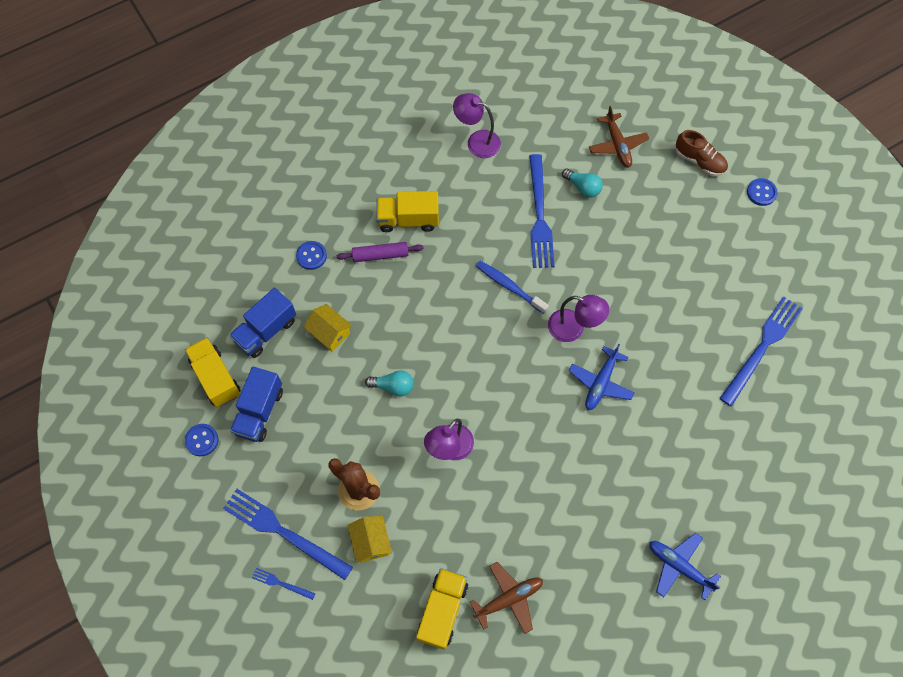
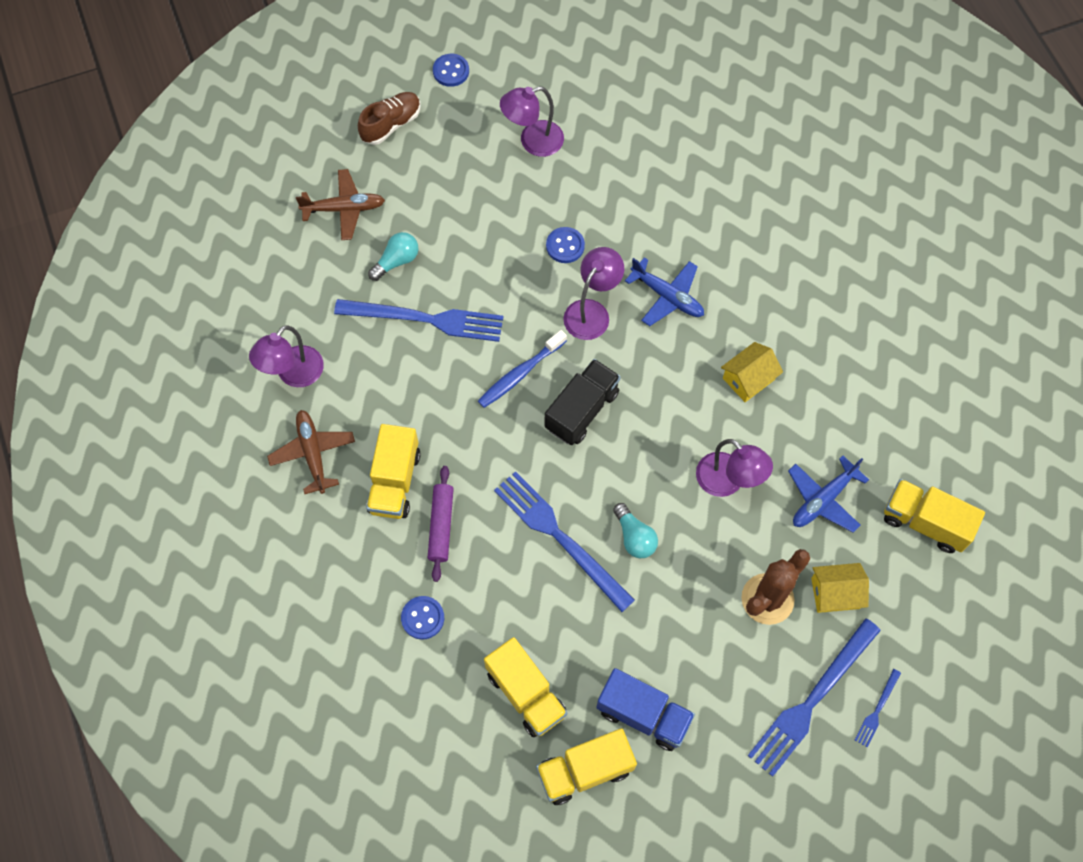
camera: 80 degrees left, 0 degrees up
blue button [185,424,219,456] -> blue button moved to [546,227,585,263]
blue truck [229,288,296,358] -> yellow truck [484,637,567,737]
yellow house [304,304,352,351] -> yellow house moved to [721,342,783,402]
turquoise light bulb [365,370,414,396] -> turquoise light bulb turned 135 degrees clockwise [613,503,658,558]
brown plane [470,562,543,634] -> brown plane moved to [267,410,355,494]
blue plane [649,533,721,600] -> blue plane moved to [788,456,869,532]
blue fork [719,296,803,406] -> blue fork moved to [494,471,635,612]
none -> purple lamp [500,86,564,157]
none -> black truck [545,359,621,445]

